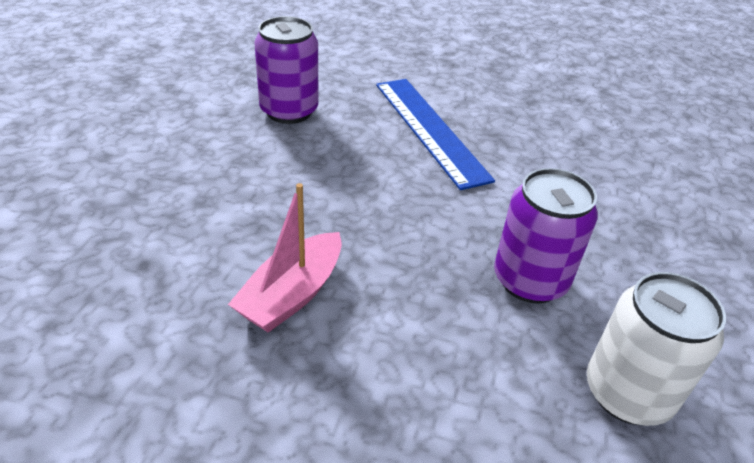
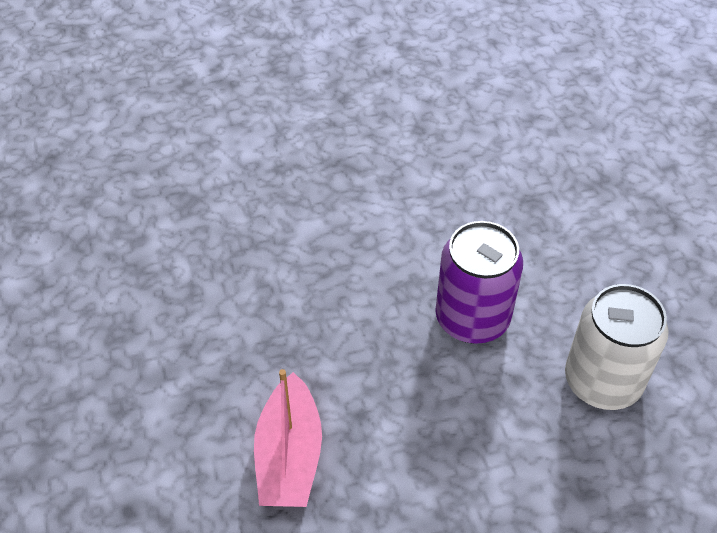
camera: 30 degrees left, 10 degrees up
purple can [254,16,319,124] -> none
blue ruler [376,79,495,190] -> none

